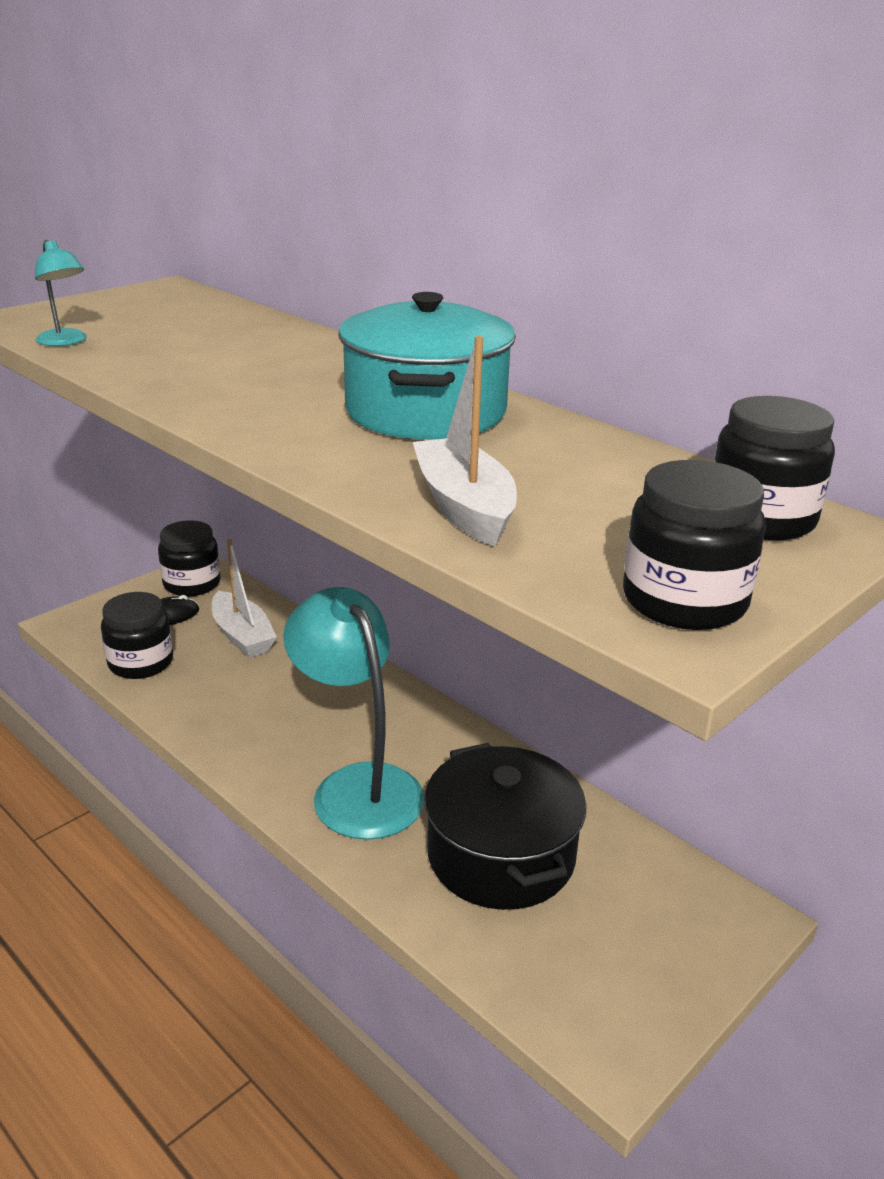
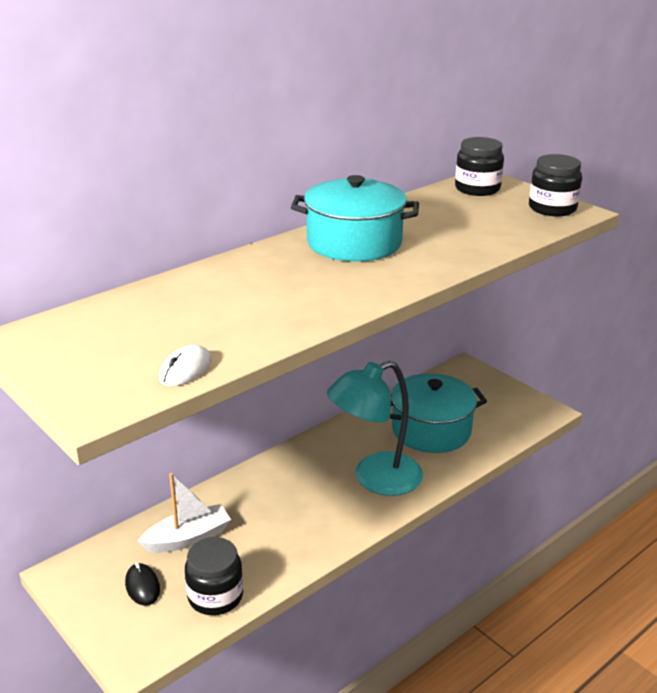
camera: 85 degrees left, 0 degrees up
turquoise lamp [35,240,87,346] -> white mouse [159,345,211,386]
black jar [158,520,221,596] -> none
white boat [413,336,517,546] -> none
black pot [424,743,586,910] -> turquoise pot [389,373,487,453]

